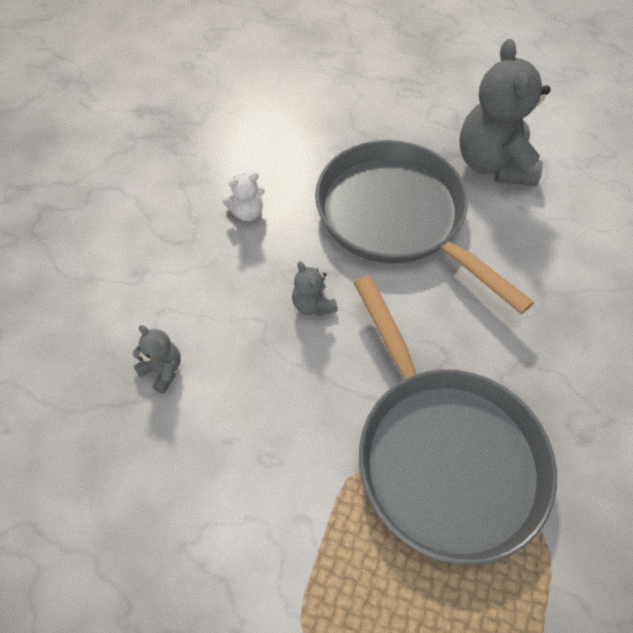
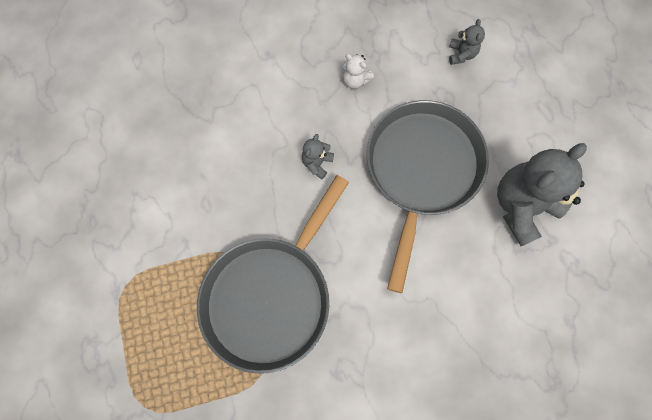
camera: 55 degrees right, 15 degrees up
grey teddy bear [133,325,181,394] -> grey teddy bear moved to [449,19,485,65]

